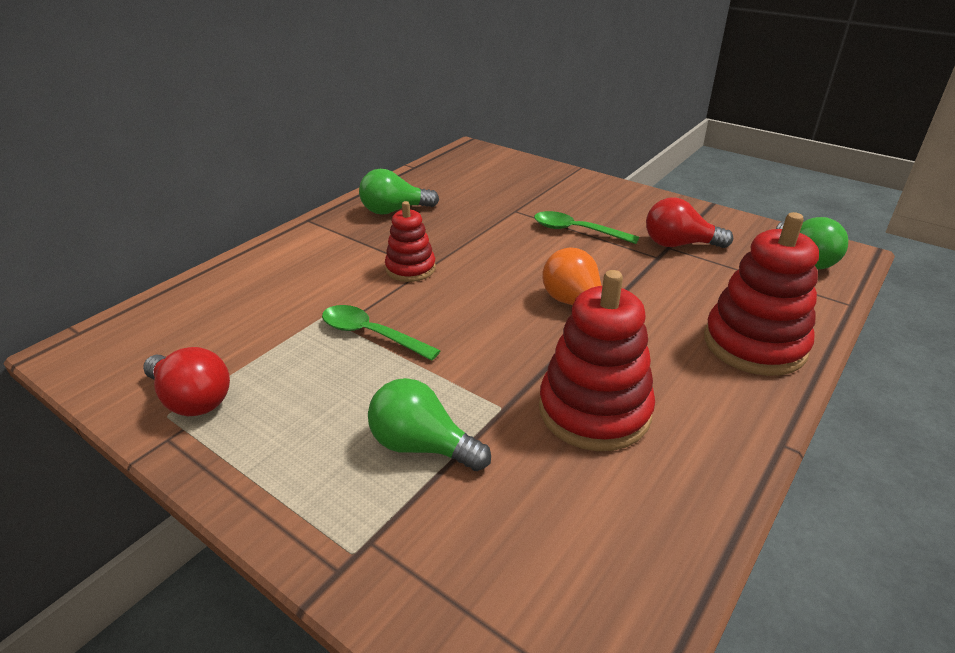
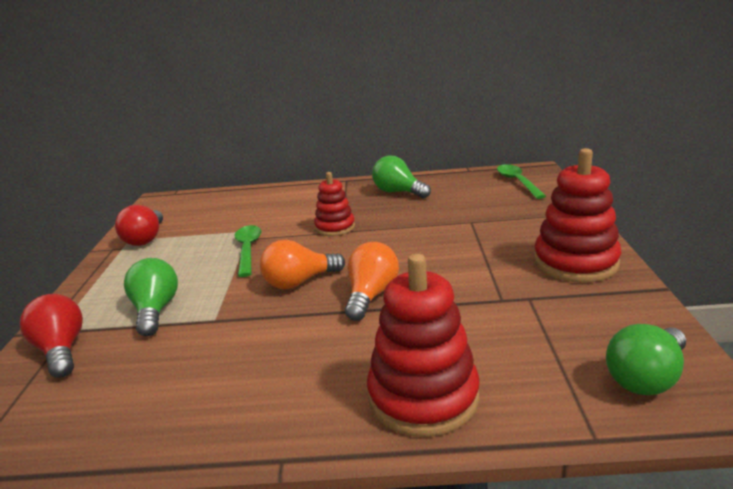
camera: 55 degrees right, 10 degrees down
green spoon [534,211,639,244] -> green spoon moved to [497,164,546,199]
red stacking toy [539,270,655,451] -> red stacking toy moved to [534,148,621,283]
red light bulb [646,197,733,248] -> red light bulb moved to [20,294,83,378]
none -> orange light bulb [260,240,345,289]

